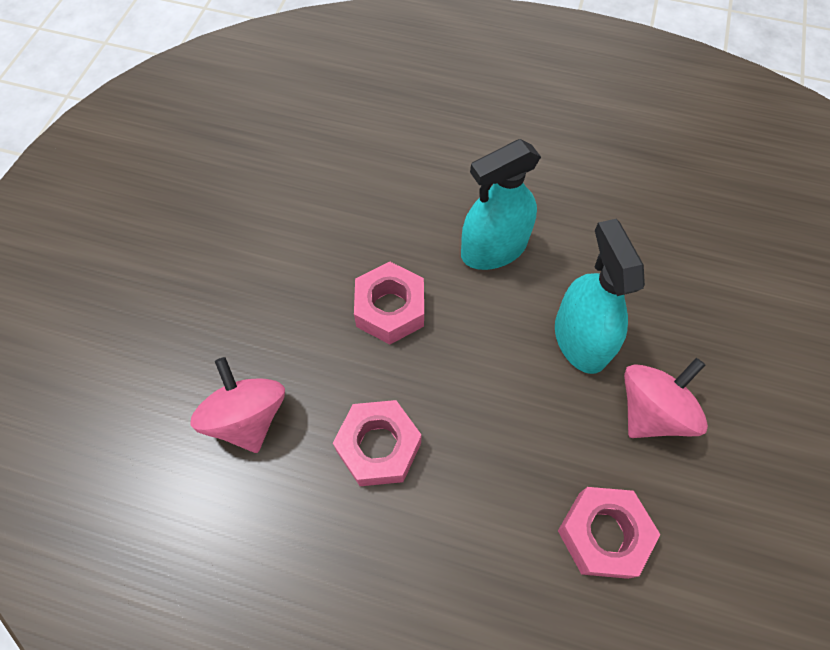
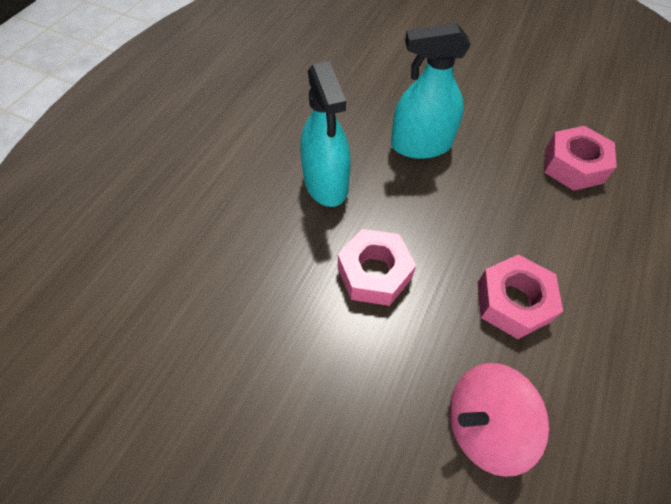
camera: 80 degrees left, 5 degrees down
pink spinning top [624,358,708,438] -> none

